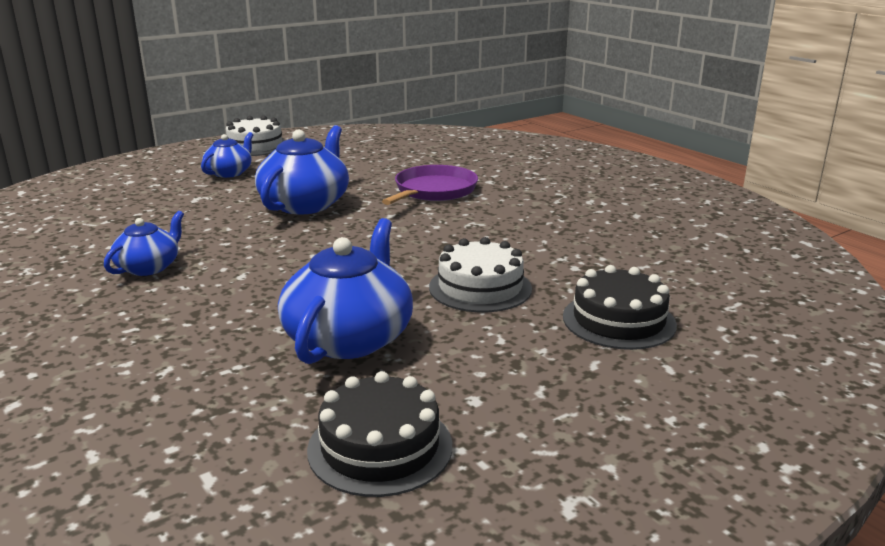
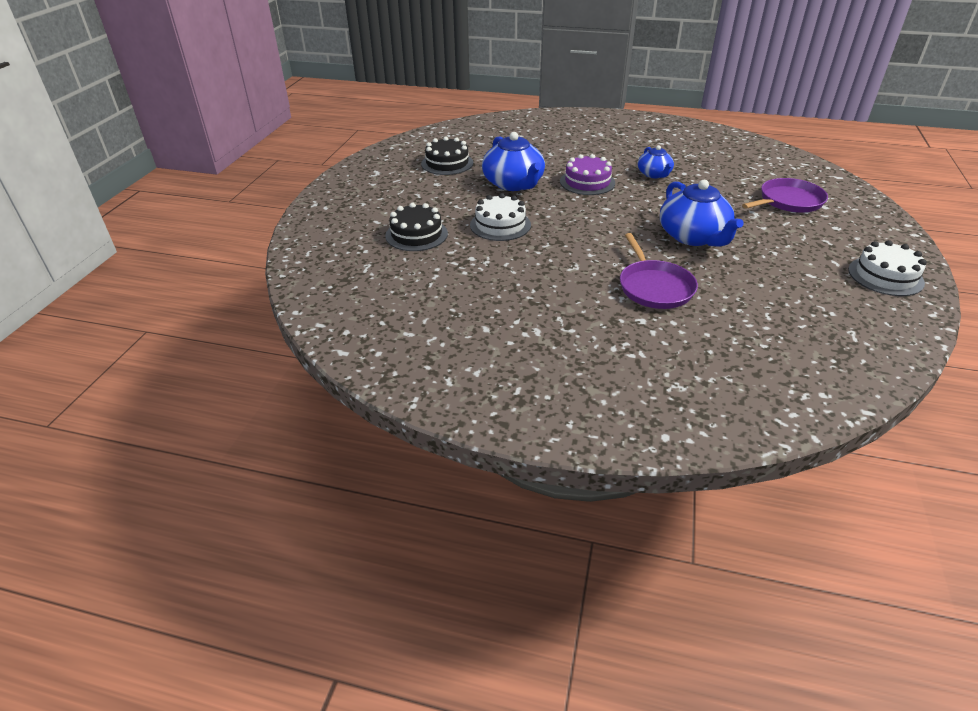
camera: 140 degrees right, 15 degrees up
blue teapot [201,132,253,178] -> none
none -> purple cake [560,154,615,195]
none -> purple pan [742,178,828,213]

